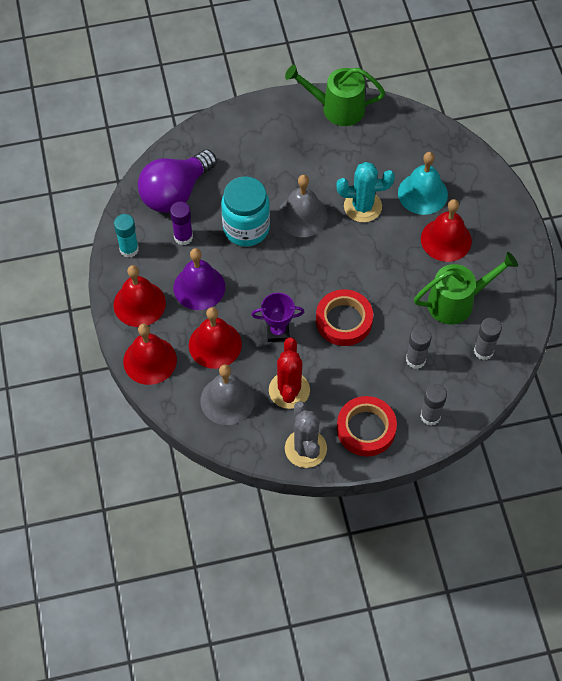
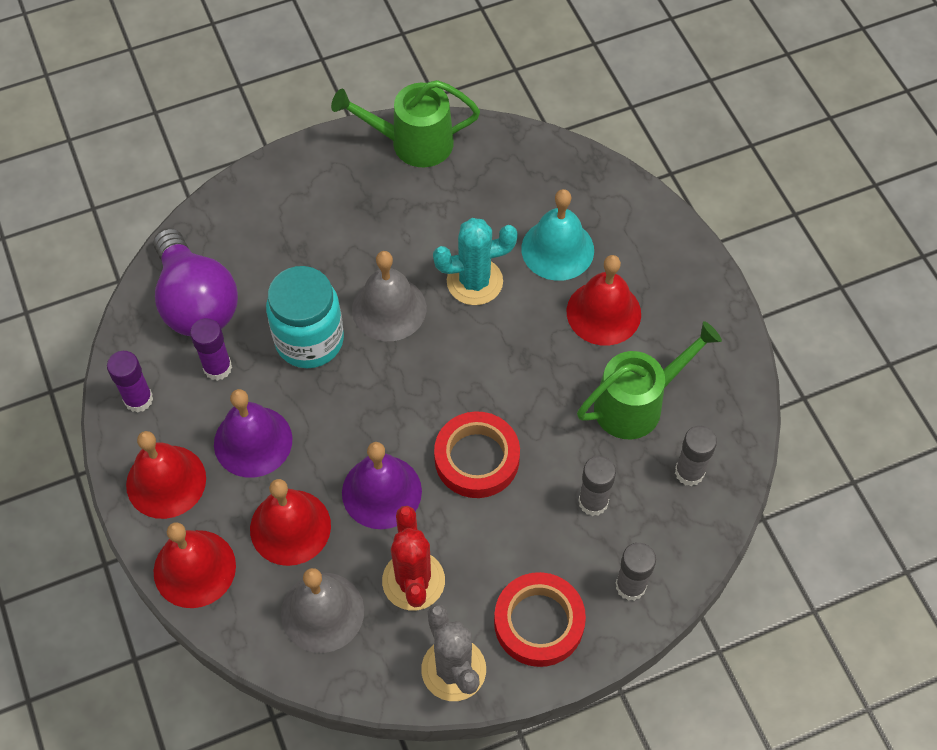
camera: 10 degrees left, 0 degrees up
turquoise glue stick [114,214,139,258] -> purple glue stick [107,351,153,413]
purple light bulb [138,150,217,213] -> purple light bulb turned 60 degrees counterclockwise [153,228,238,336]
purple trophy [251,293,304,342] -> purple bell [342,442,422,529]

